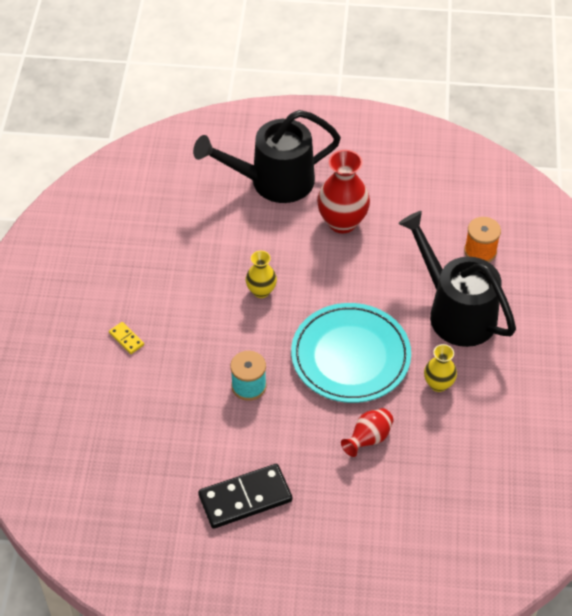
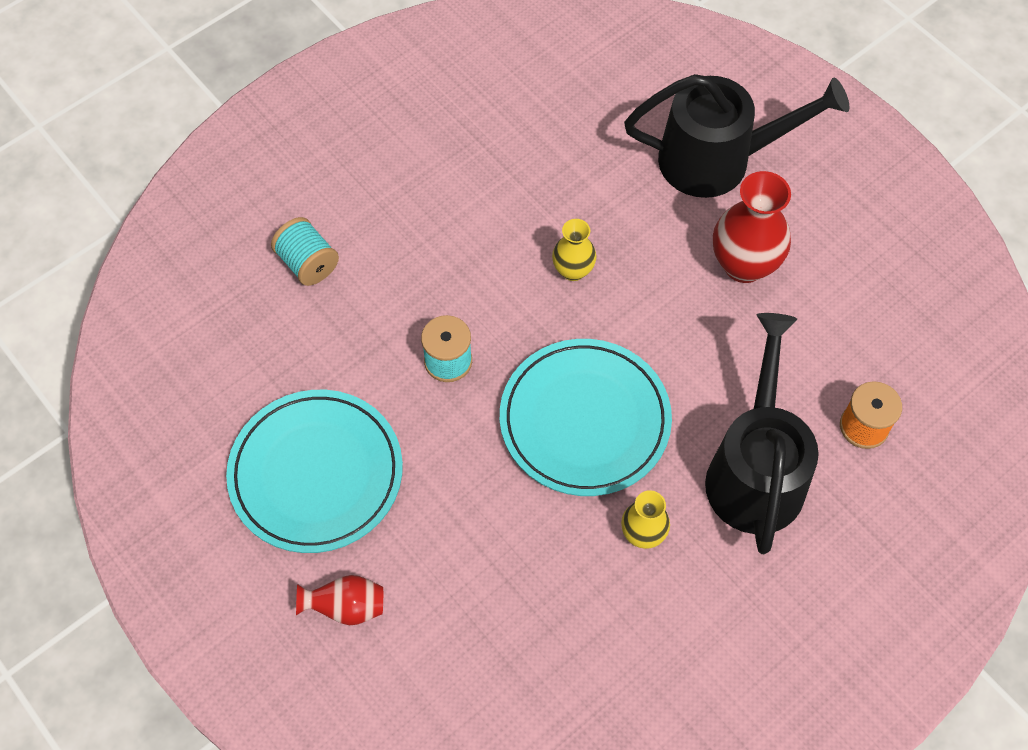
camera: 45 degrees right, 10 degrees up
yellow domino [109,322,144,354] -> none
black watering can [193,110,341,203] -> black watering can turned 150 degrees clockwise [624,74,850,198]
black domino [198,464,292,529] -> turquoise plate [226,390,403,553]
red vase [341,408,394,457] -> red vase moved to [296,575,383,625]
none -> turquoise spool [271,217,339,286]

